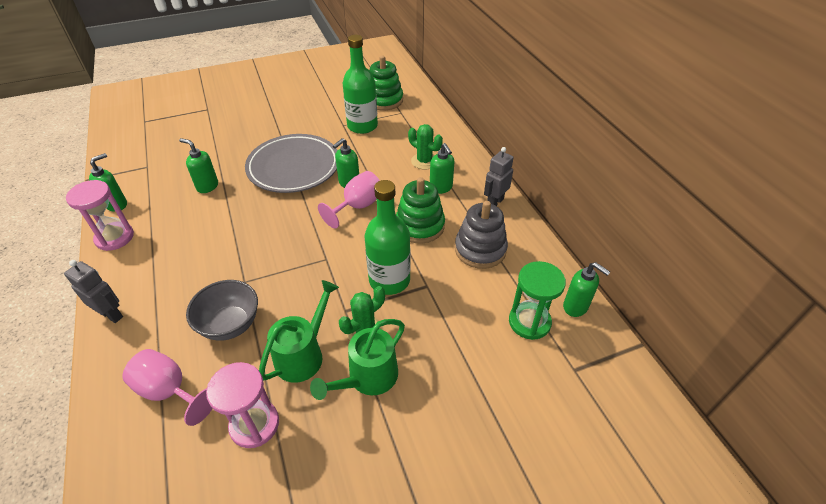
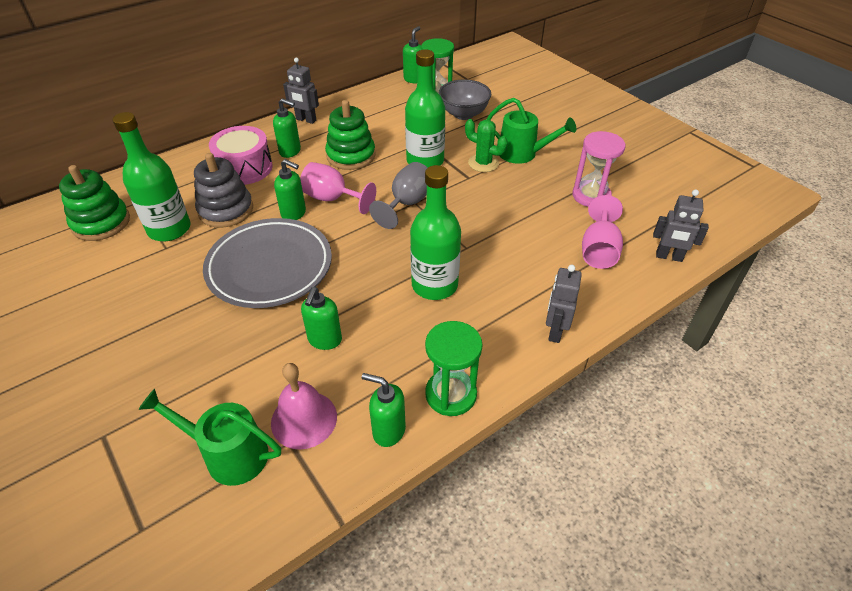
camera: 105 degrees left, 0 degrees up
pink hourglass [66,180,134,251] -> green hourglass [425,321,483,416]
grey bowl [186,280,258,341] -> grey bowl moved to [439,79,491,120]
green watering can [259,280,339,383] -> green watering can moved to [138,389,281,486]
green cactus [408,124,443,170] -> pink drum [209,126,273,185]
green soap dispenser [430,143,454,194] -> green soap dispenser turned 60 degrees clockwise [273,98,301,158]
grey stacking toy [455,201,508,269] -> grey stacking toy moved to [194,153,253,228]
none -> pink bell [271,363,337,450]
none -> grey goblet [369,162,428,229]
none -> green bottle [410,165,461,300]
none -> grey robot [653,189,709,262]

